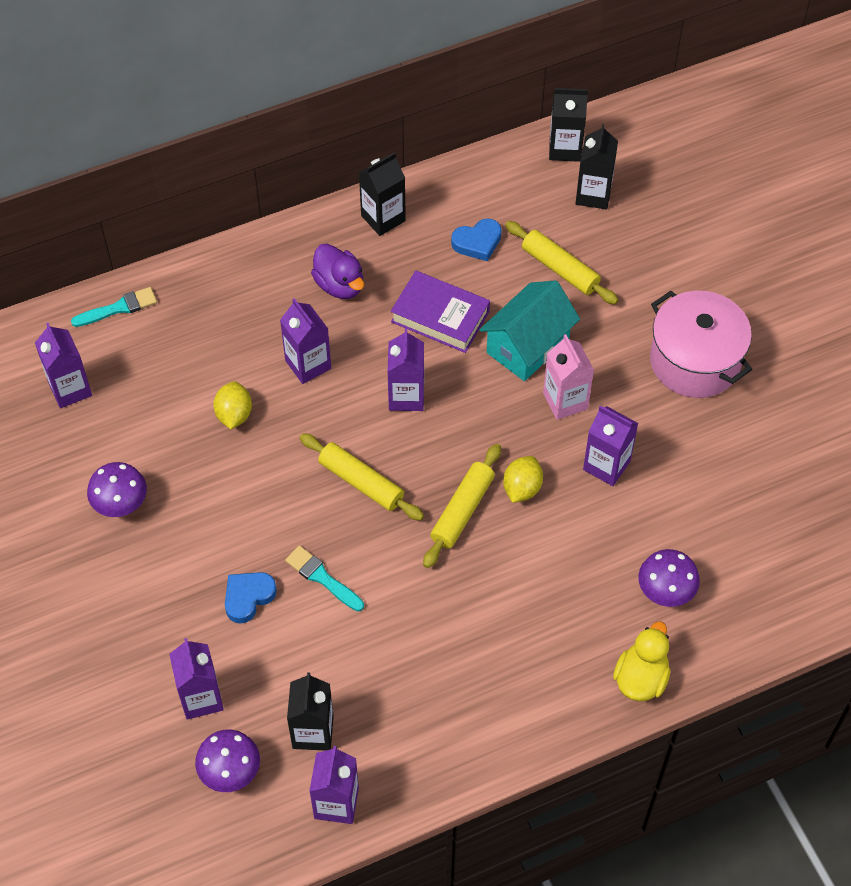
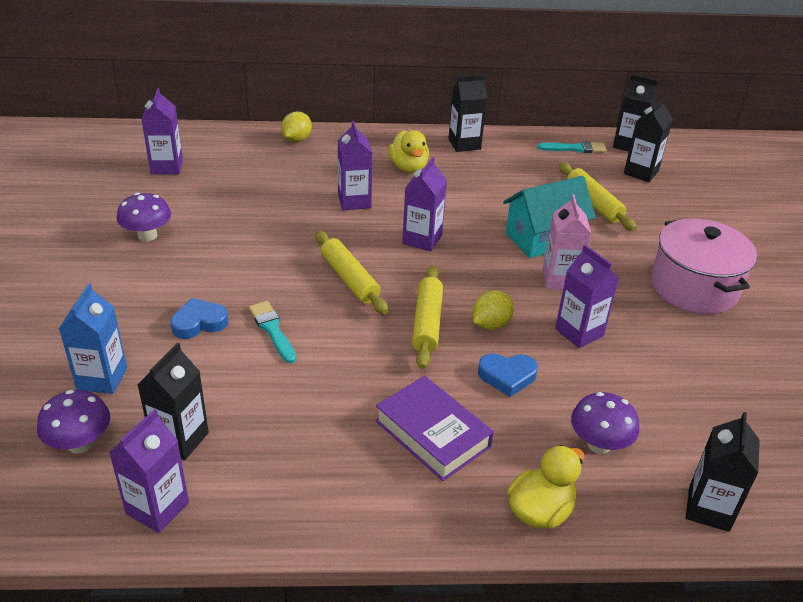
camera: 20 degrees right, 20 degrees down
turquoise brush [71,287,157,327] -> turquoise brush moved to [537,141,607,153]
purple carton [169,638,224,720] -> blue carton [59,283,127,394]
yellow lemon [213,381,252,429] -> yellow lemon moved to [281,111,312,142]
purple duck [311,243,364,299] -> yellow duck [388,130,429,173]
purple book [391,271,490,353] -> purple book moved to [375,376,494,481]
yellow rolling pin [423,444,501,568] -> yellow rolling pin turned 45 degrees counterclockwise [412,265,443,369]
blue heart [451,219,502,261] -> blue heart moved to [478,353,538,397]
none -> black carton [686,412,760,532]

